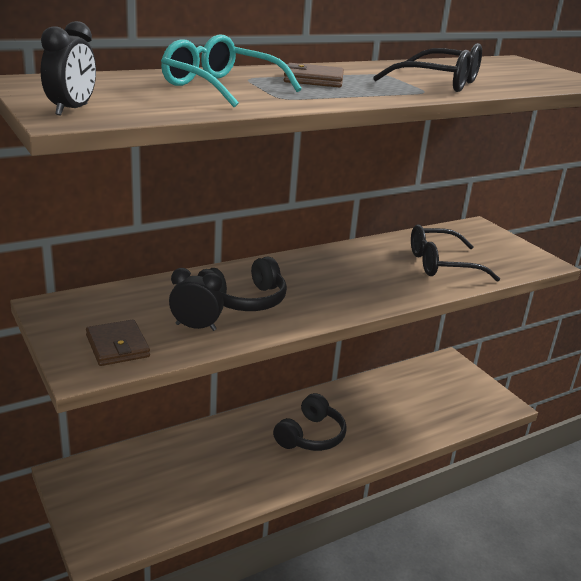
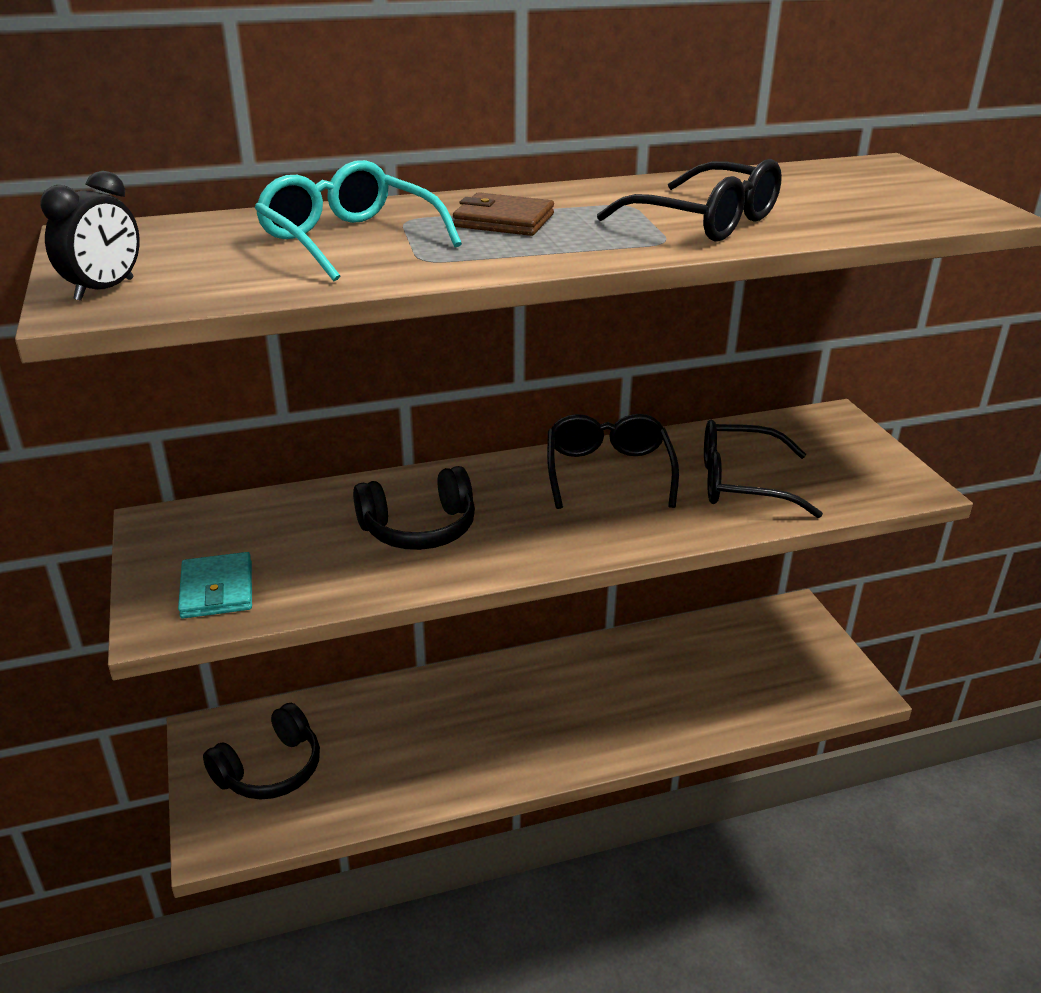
camera: 15 degrees right, 5 degrees up
brown wallet [86,319,150,366] -> turquoise wallet [178,552,252,619]
black clock [169,268,224,331] -> none
black headphones [273,393,347,451] -> black headphones moved to [203,703,320,800]
none -> black glasses [547,414,679,509]

